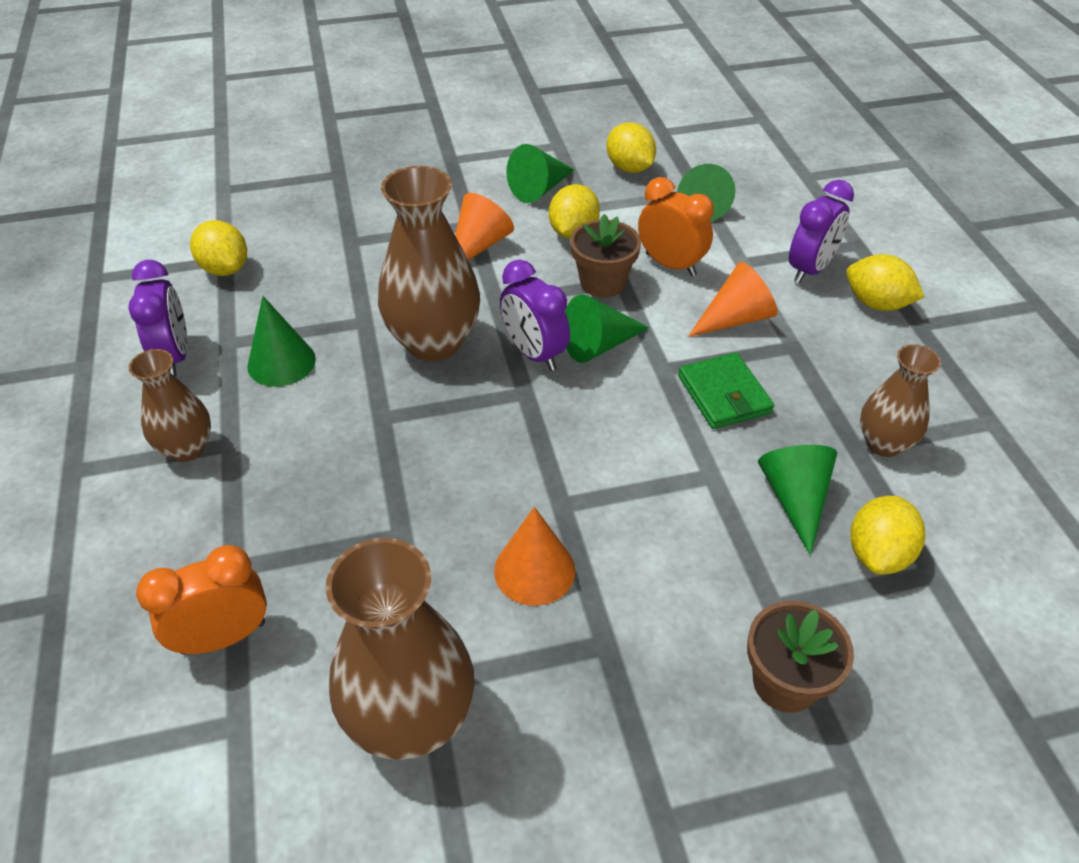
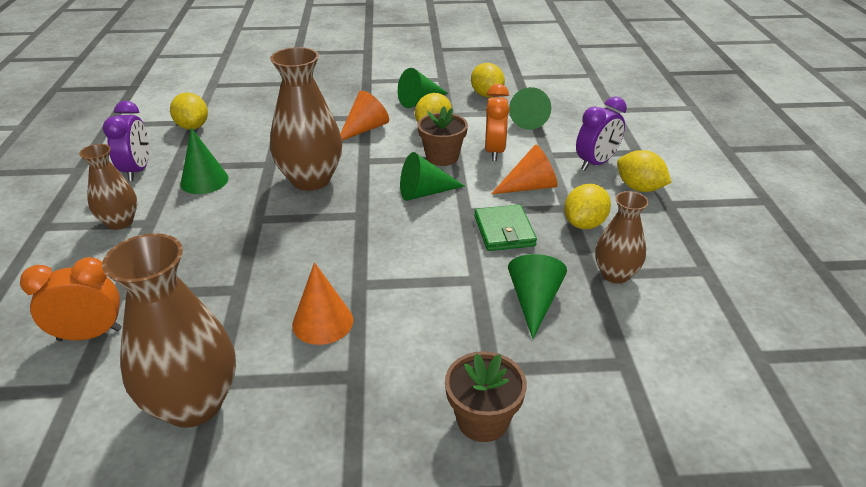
camera: 10 degrees right, 10 degrees down
purple clock [500,260,570,371] -> none
orange clock [638,177,714,276] -> orange clock turned 45 degrees clockwise [485,84,509,161]
yellow lemon [850,496,925,574] -> yellow lemon moved to [564,184,611,229]

